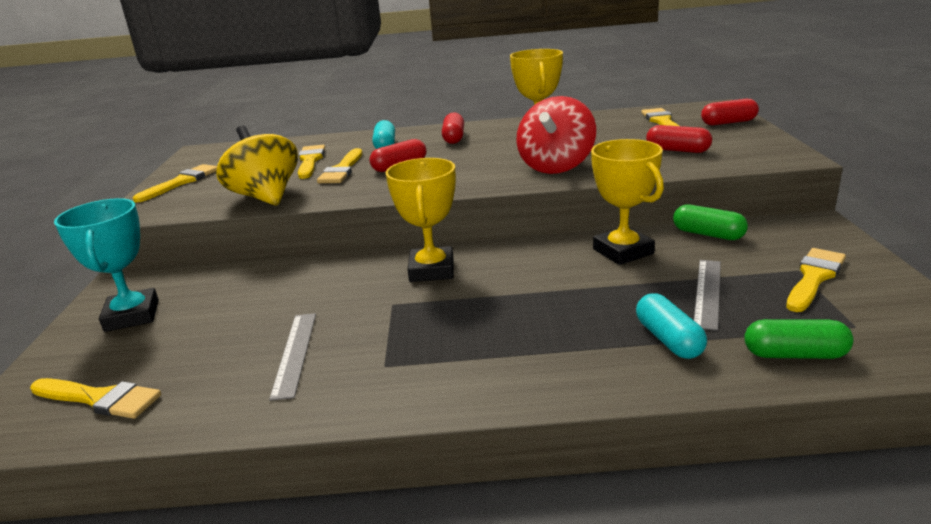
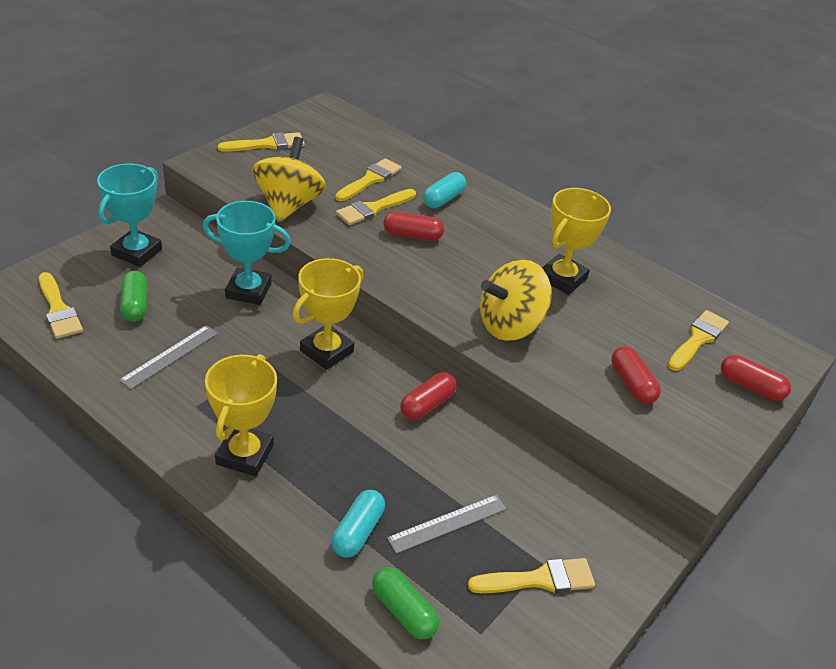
camera: 35 degrees right, 15 degrees up
red capsule [442,112,464,144] -> red capsule moved to [400,372,457,420]
red spinning top [516,96,596,174] -> yellow spinning top [480,260,552,341]
yellow trophy [591,139,664,265] -> yellow trophy moved to [205,354,277,476]
green capsule [673,204,748,240] -> green capsule moved to [120,271,147,322]
none -> turquoise trophy [203,201,291,305]

